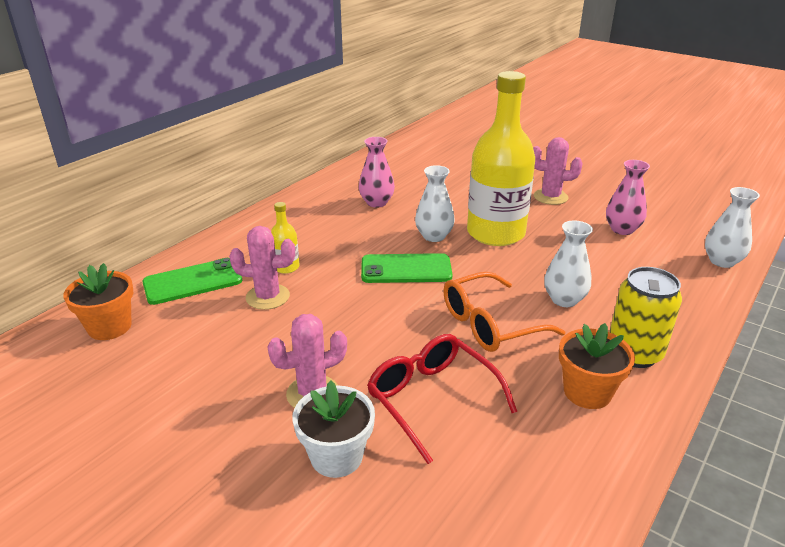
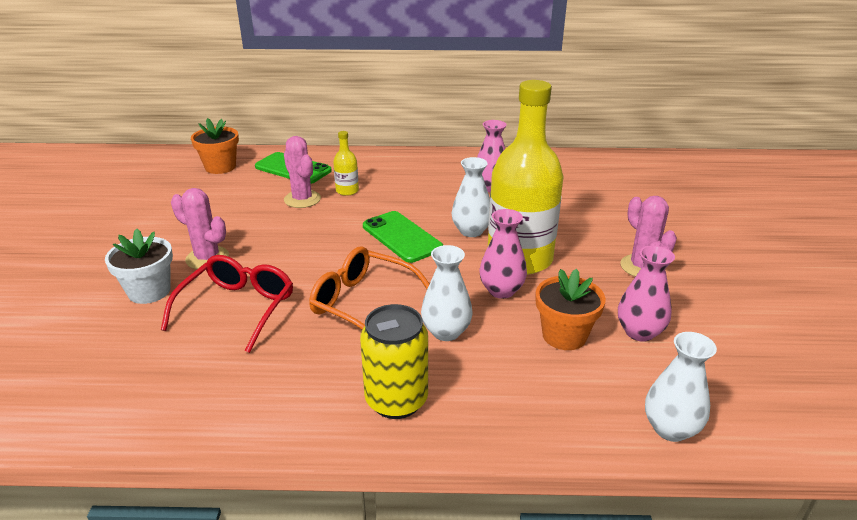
camera: 55 degrees right, 0 degrees up
orange flower pot [559,323,635,409] -> orange flower pot moved to [536,269,606,350]
none -> pink vase [480,209,527,299]

